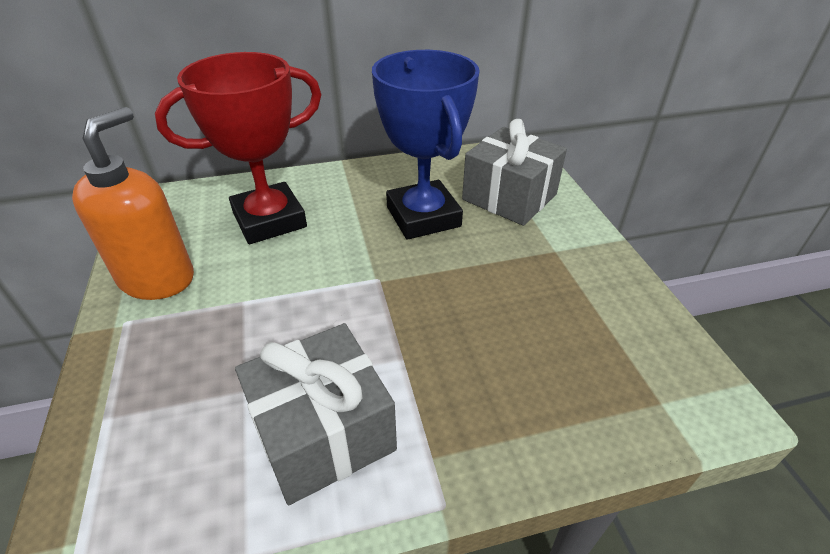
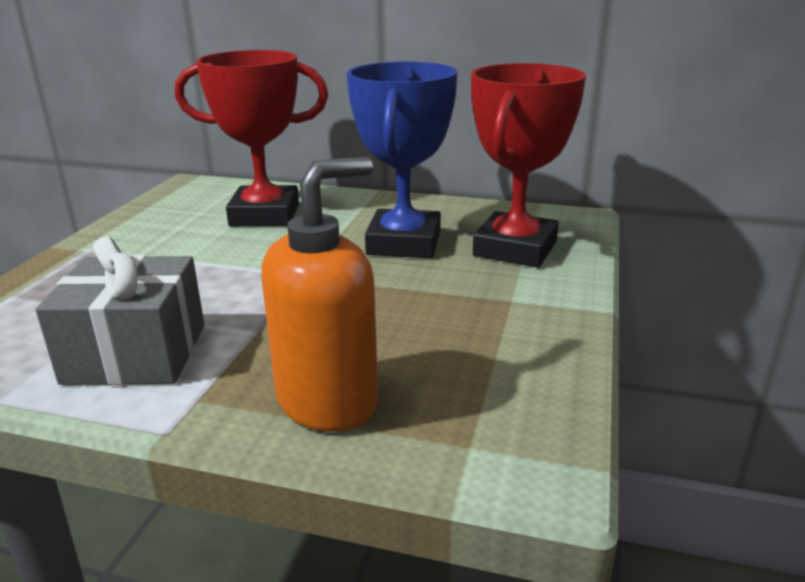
camera: 30 degrees right, 15 degrees down
orange soap dispenser [72,107,194,300] -> orange soap dispenser moved to [261,157,378,432]
grey gift [462,119,567,226] -> red trophy [471,63,586,268]

